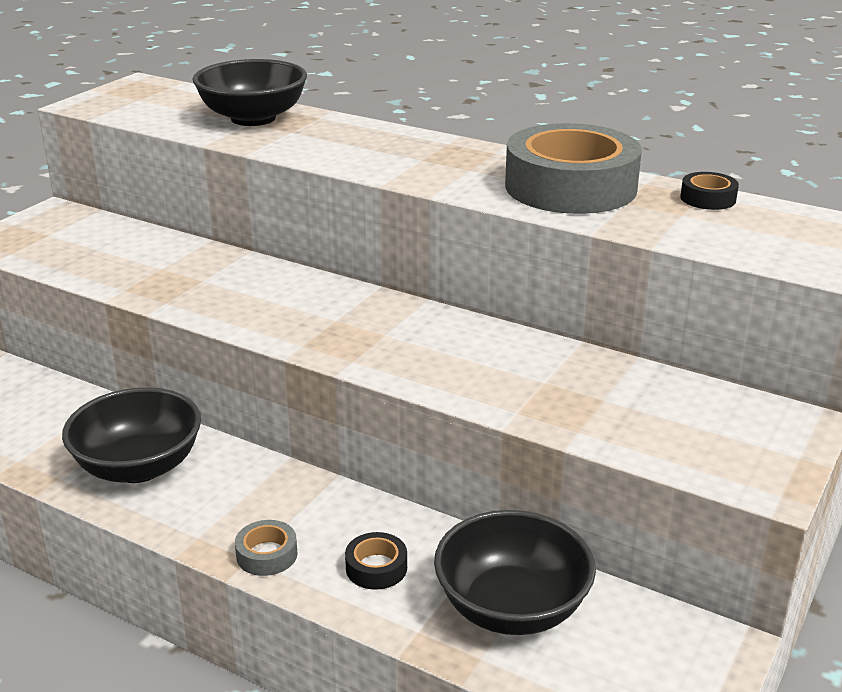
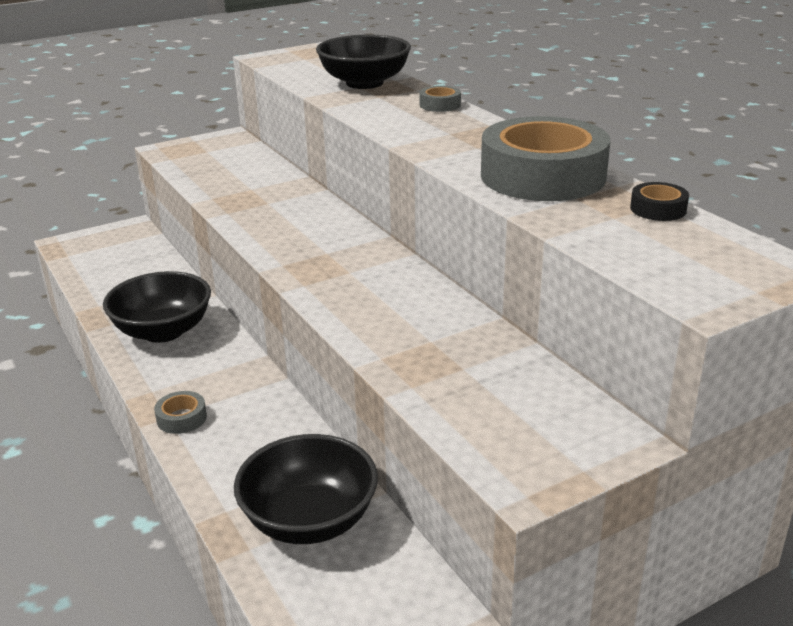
camera: 30 degrees right, 0 degrees up
black tape [345,532,407,590] -> none
none -> grey tape [420,86,461,112]

